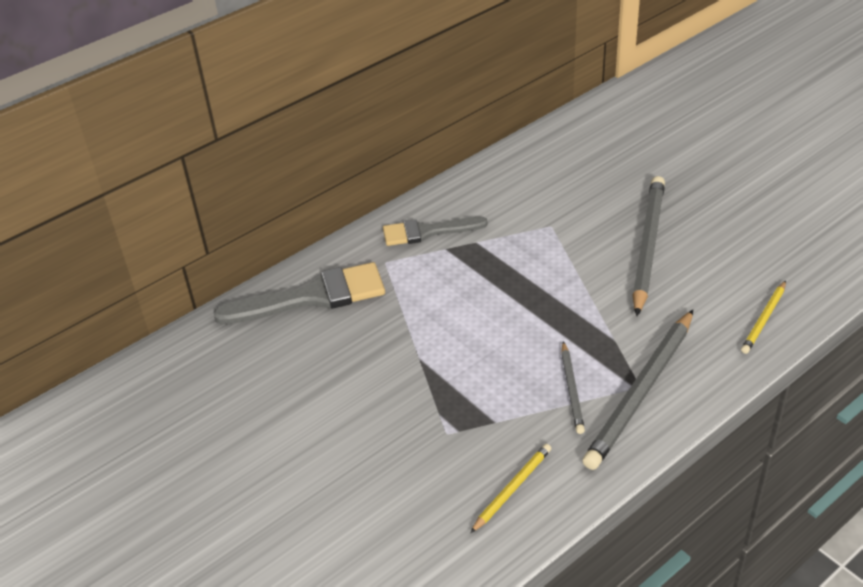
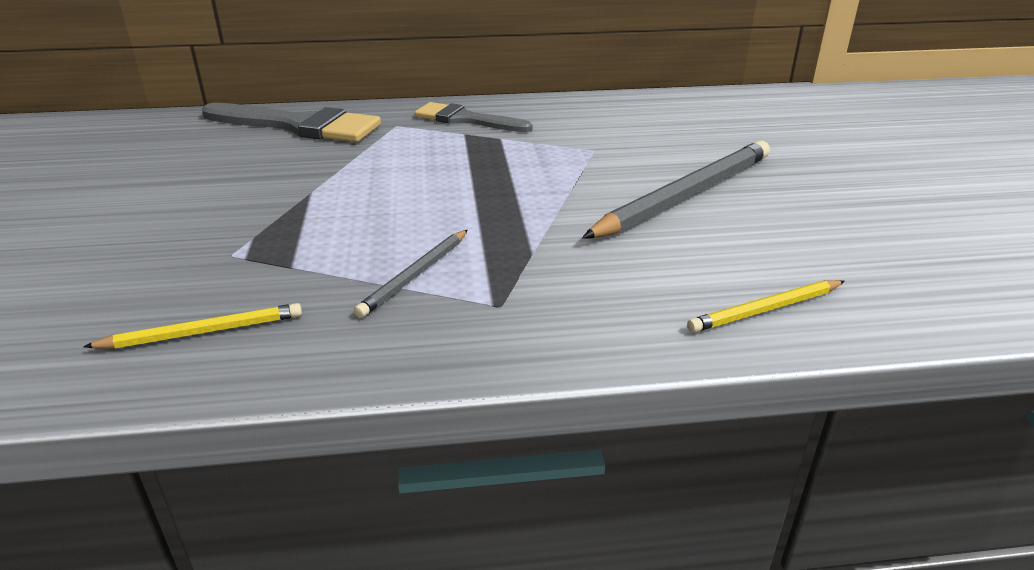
camera: 30 degrees right, 10 degrees down
grey pencil [582,310,693,470] -> none

